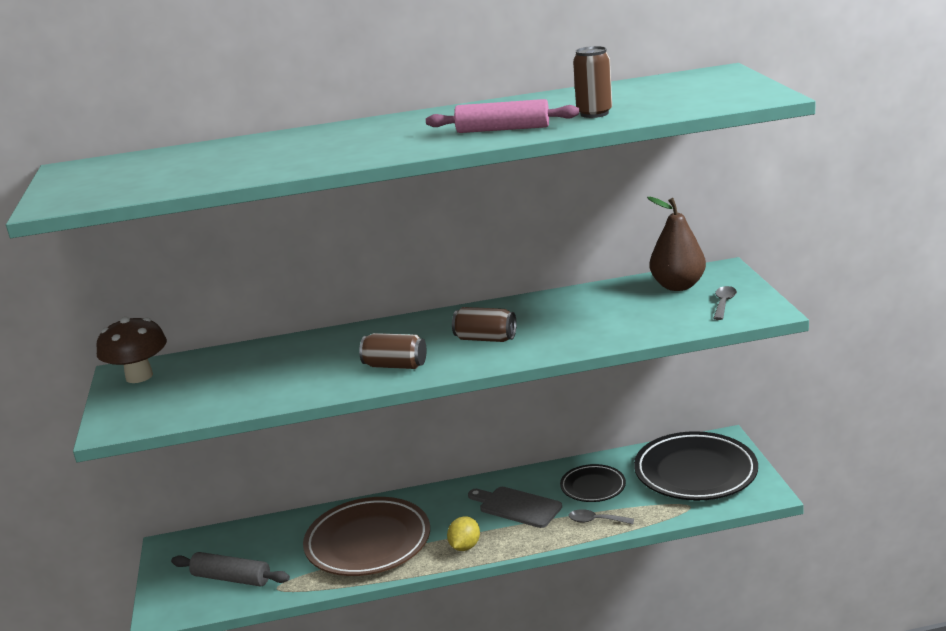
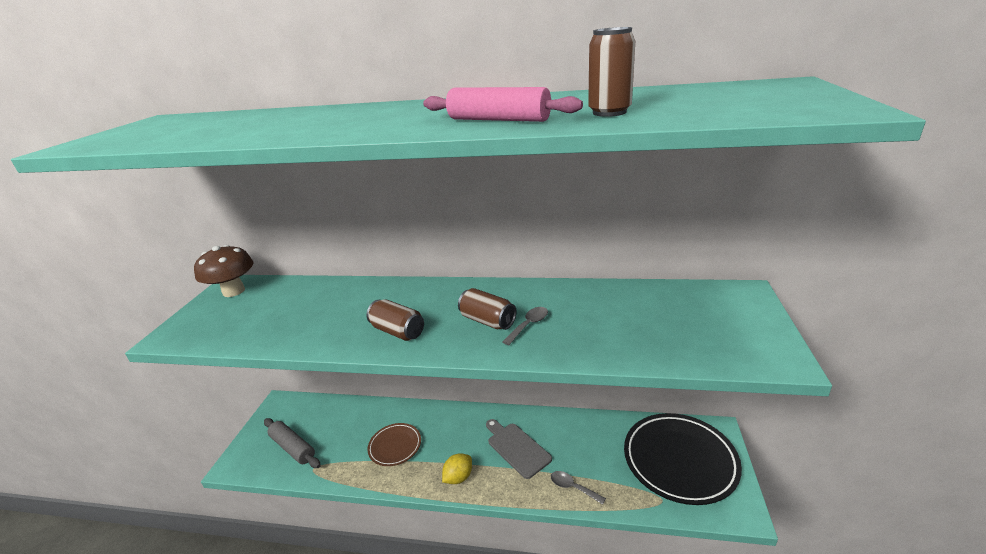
camera: 20 degrees right, 5 degrees up
brown plate [303,497,430,576] -> brown plate [367,423,421,466], size x0.54
black plate [560,464,626,502] -> none
brown pear [647,197,706,291] -> none
grey spoon [713,286,737,320] -> grey spoon moved to [502,307,548,345]

